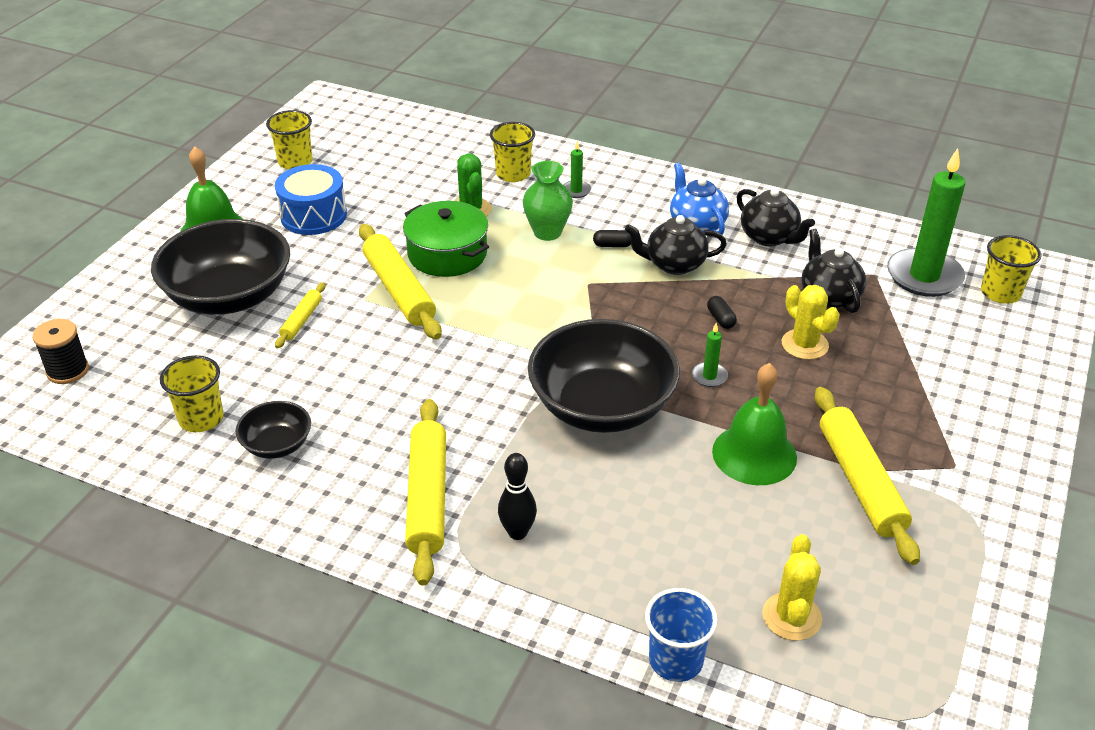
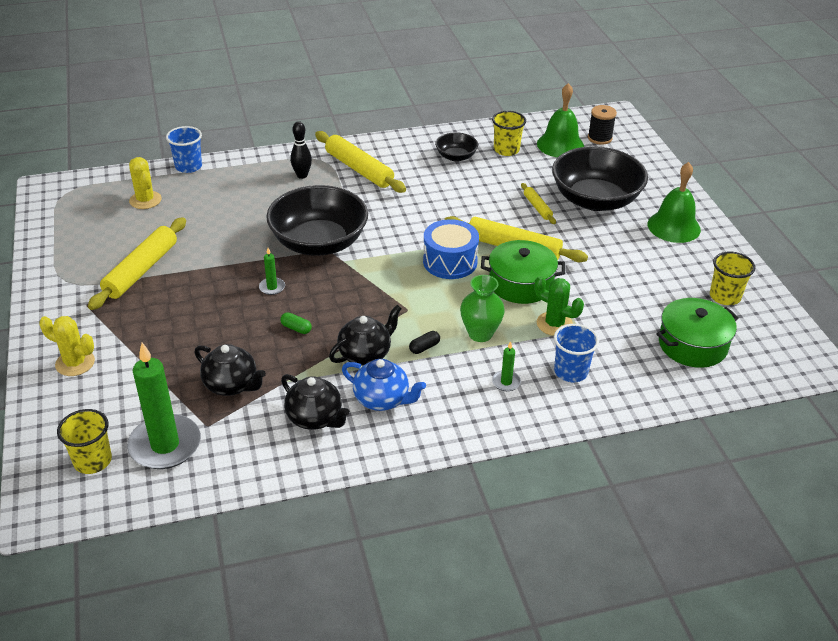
camera: 140 degrees right, 0 degrees up
blue drum [275,164,347,235] -> blue drum moved to [423,219,479,279]
yellow cup [490,122,535,182] -> blue cup [554,324,599,382]
black capsule [707,296,737,329] -> green capsule [280,312,312,334]
green bell [712,363,797,485] -> green bell moved to [537,83,584,157]
black teapot [737,188,815,247] -> black teapot turned 150 degrees counterclockwise [281,374,350,430]
yellow cactus [782,285,840,360] -> yellow cactus moved to [39,316,95,376]
yellow rolling pin [815,387,920,565] -> yellow rolling pin turned 75 degrees clockwise [88,217,186,310]
none -> green pot [656,298,739,368]

